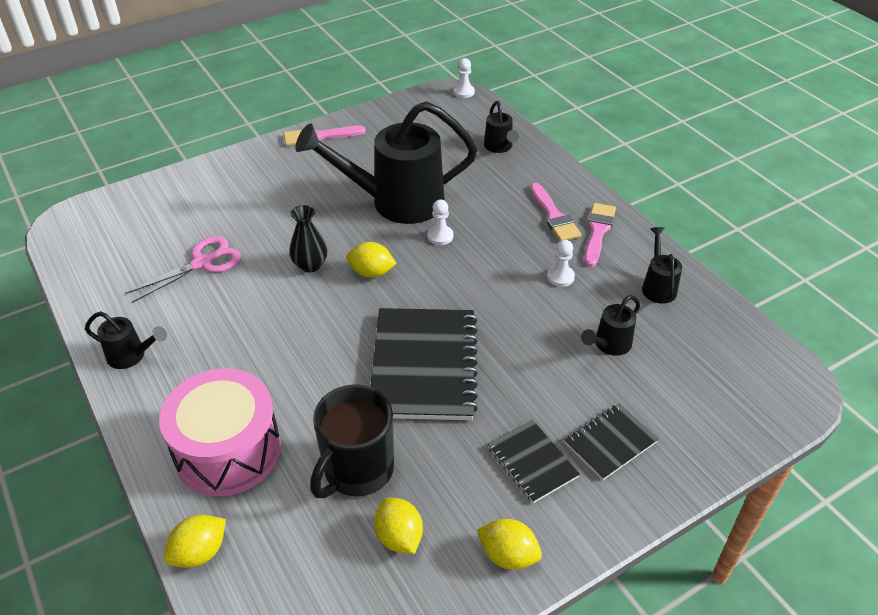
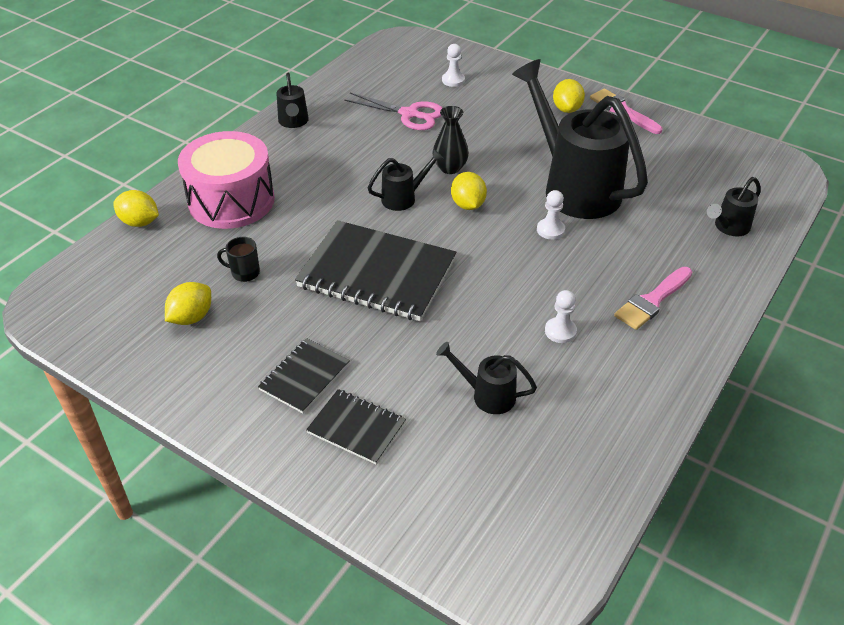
camera: 65 degrees right, 0 degrees up
black mug [310,385,394,498] -> black mug [217,237,260,282], size x0.46
black notebook [371,308,478,420] -> black notebook turned 45 degrees clockwise [295,220,456,321]
white pawn [453,58,475,98] -> white pawn moved to [442,44,465,87]
yellow lemon [477,519,542,570] -> yellow lemon moved to [553,79,585,113]
pink brush [584,203,616,267] -> none
black watering can [642,227,682,304] -> black watering can moved to [368,149,444,211]

